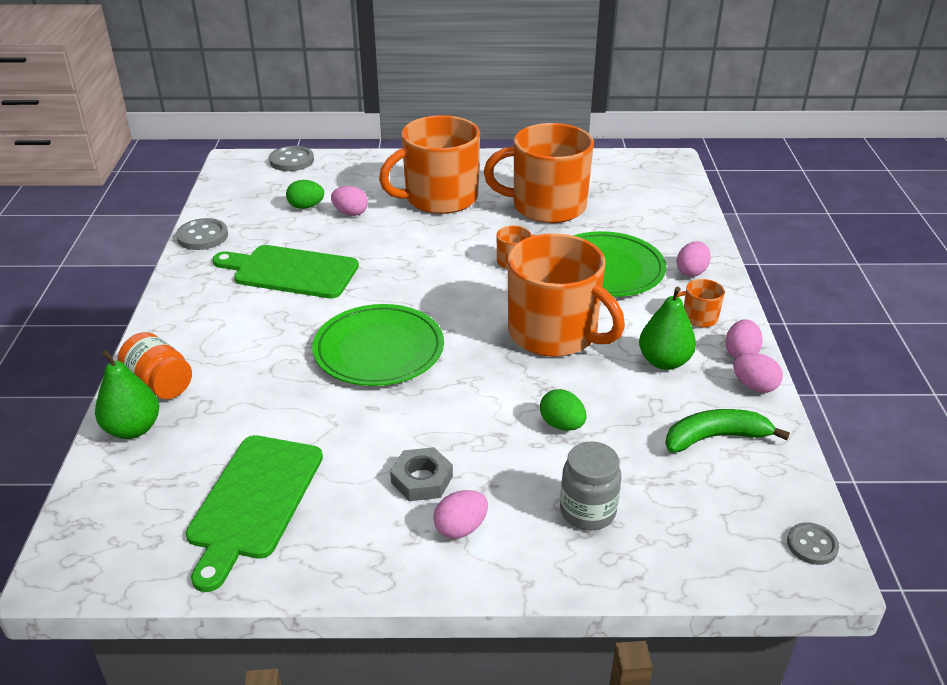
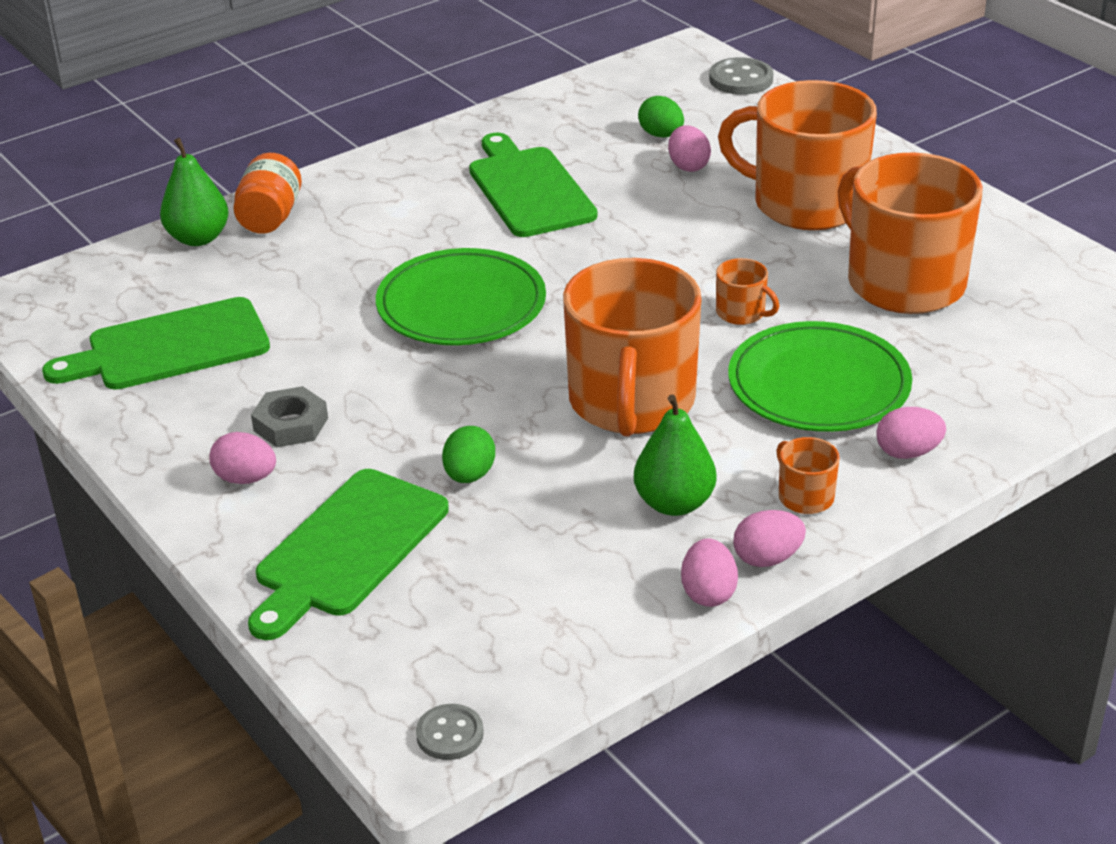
camera: 55 degrees right, 0 degrees up
grey button [176,218,228,250] -> none
grey jar [560,441,621,530] -> green cutting board [248,469,449,640]
green banana [665,409,790,453] -> none

